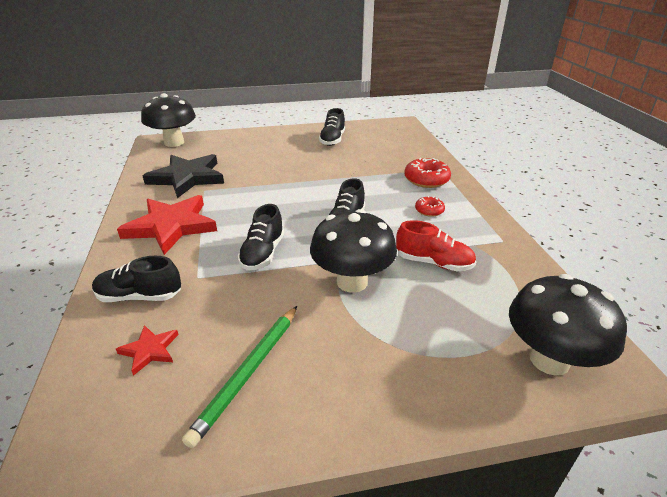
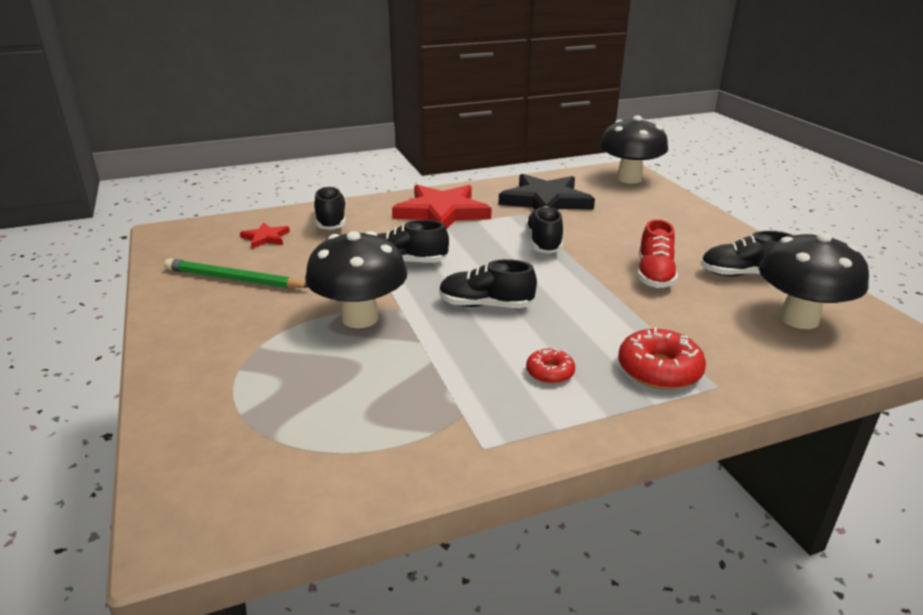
camera: 80 degrees right, 5 degrees down
red shoe [396,220,476,271] -> red shoe moved to [637,219,678,288]
black mushroom [509,274,627,376] -> black mushroom moved to [759,232,869,329]
none -> black shoe [525,206,563,254]

